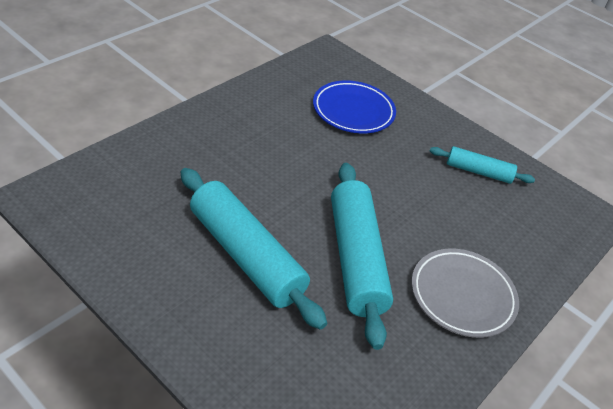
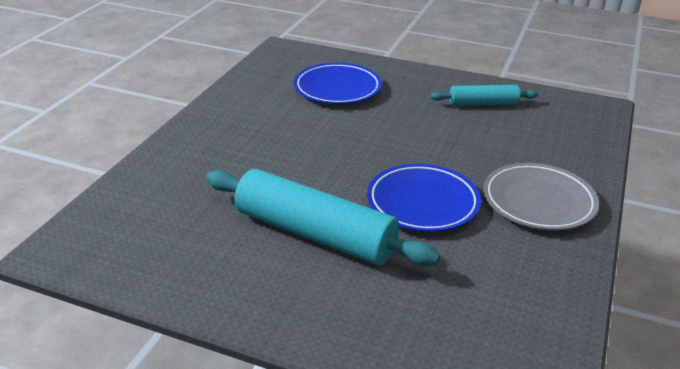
camera: 15 degrees left, 10 degrees down
turquoise rolling pin [331,163,393,350] -> blue plate [367,164,481,232]

